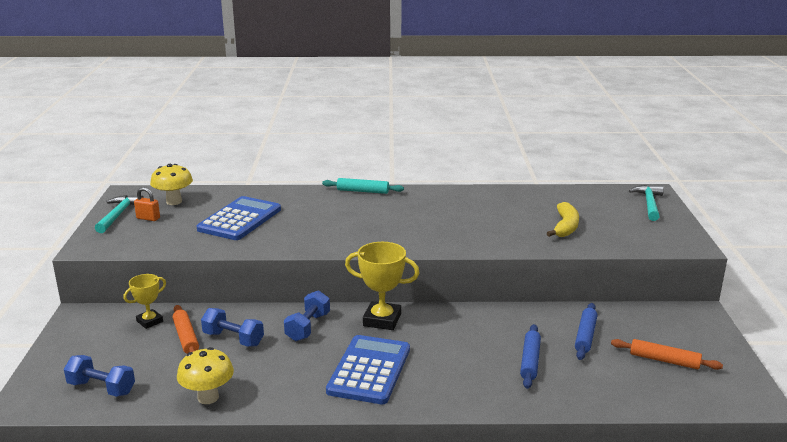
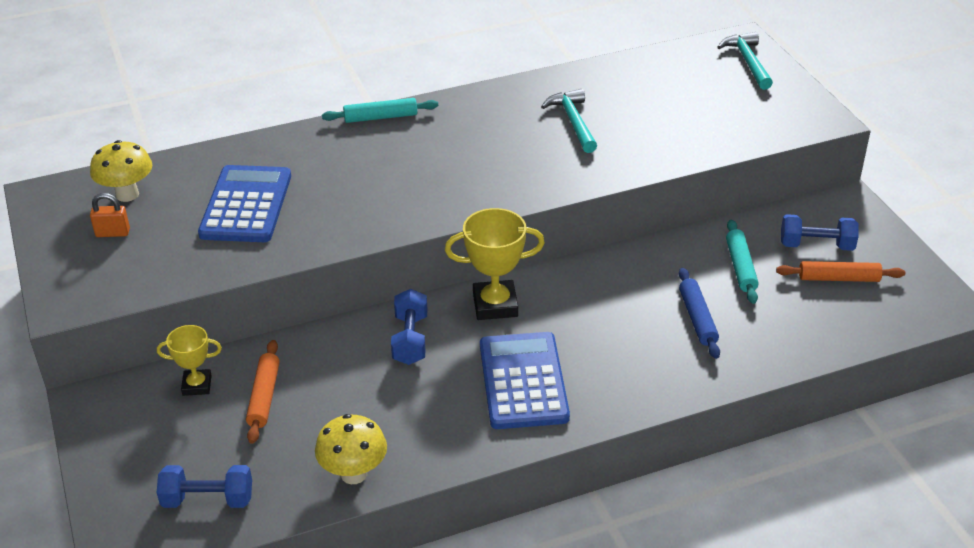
camera: 20 degrees left, 15 degrees up
turquoise hammer [95,195,144,233] -> turquoise hammer moved to [541,89,597,153]
yellow trophy [124,274,166,329] -> yellow trophy turned 60 degrees clockwise [157,325,222,396]
orange rolling pin [173,305,199,354] -> orange rolling pin turned 45 degrees clockwise [246,340,280,444]
blue dumbbell [201,308,264,347] -> blue dumbbell moved to [781,214,858,251]
yellow banana [547,202,579,237] -> none
blue rolling pin [575,303,597,360] -> turquoise rolling pin [726,220,759,304]

